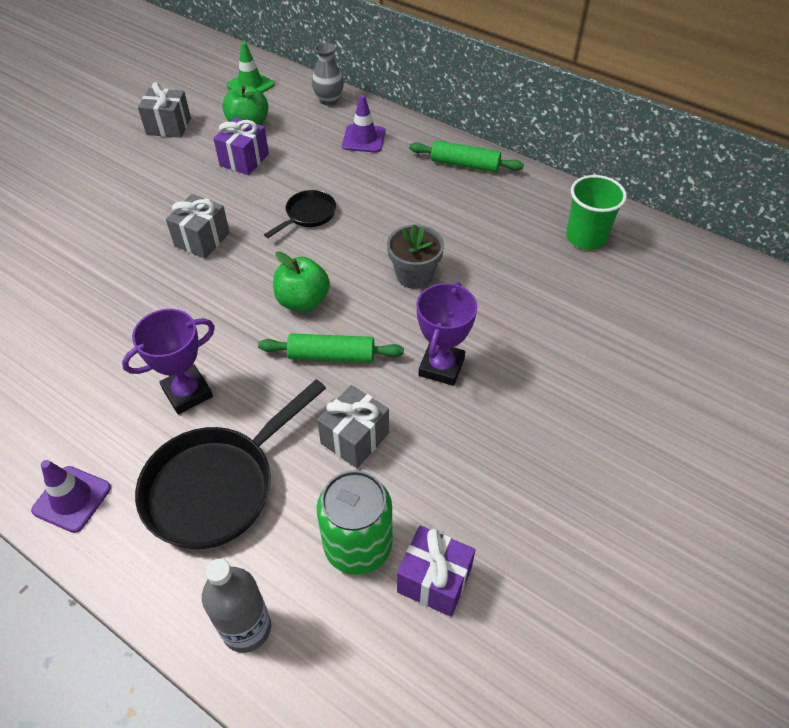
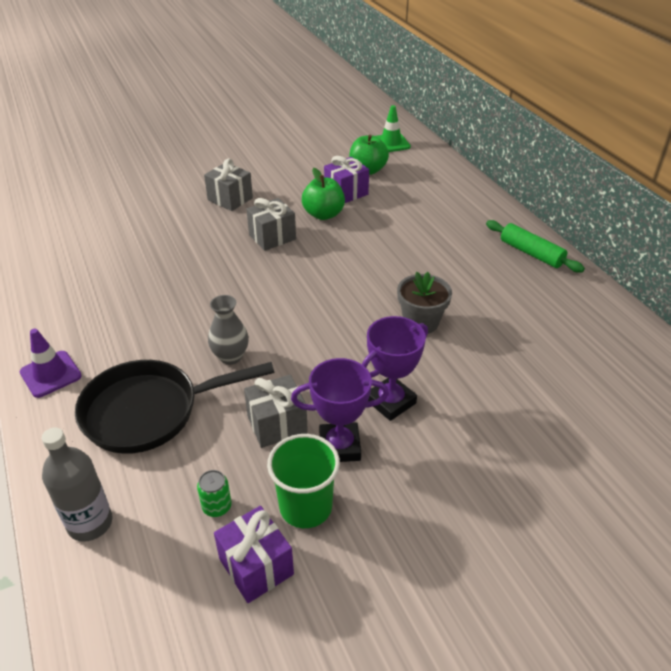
camera: 30 degrees right, 10 degrees down
purple trophy [122,309,215,414] -> purple trophy moved to [291,358,389,462]
grey gift [138,82,191,138] -> grey gift moved to [204,159,253,211]
green rolling pin [258,333,404,363] -> none
black pan [264,190,336,238] -> none
green apple [273,251,330,312] -> green apple moved to [302,168,345,220]
grey vase [312,42,344,106] -> grey vase moved to [208,295,249,365]
green can [317,470,392,575] -> green can [197,470,232,517], size x0.46
purple traffic cone [342,95,386,153] -> none
green cup [566,175,627,250] -> green cup moved to [267,434,340,528]

